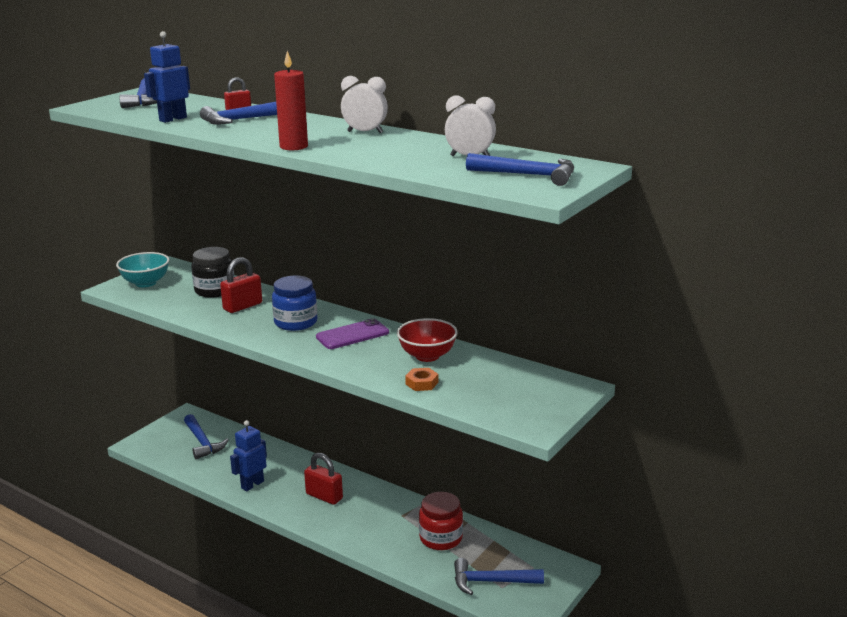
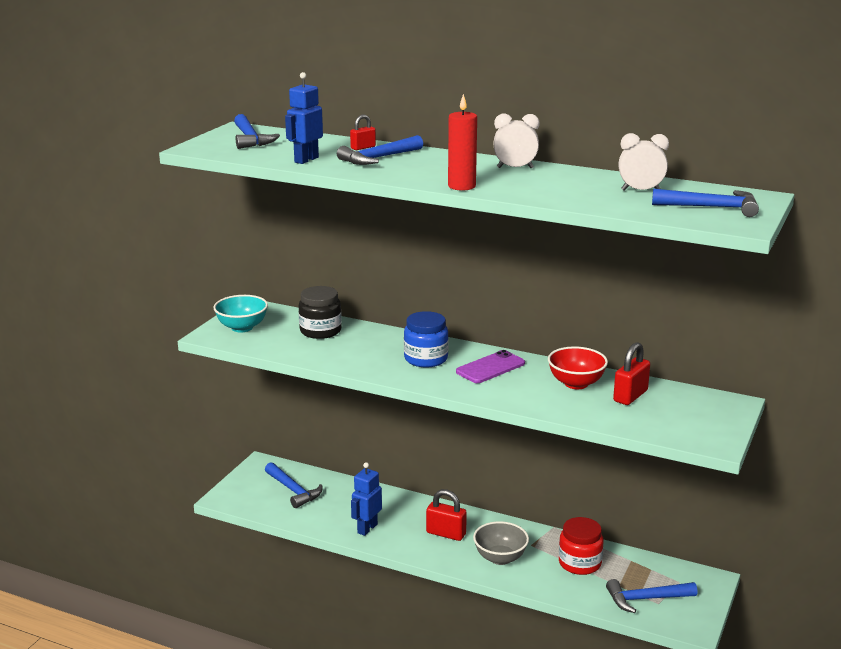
camera: 10 degrees left, 0 degrees up
red padlock [220,257,262,313] -> red padlock moved to [613,342,650,405]
orange nut [405,368,438,391] -> none
none -> grey bowl [473,521,529,565]

